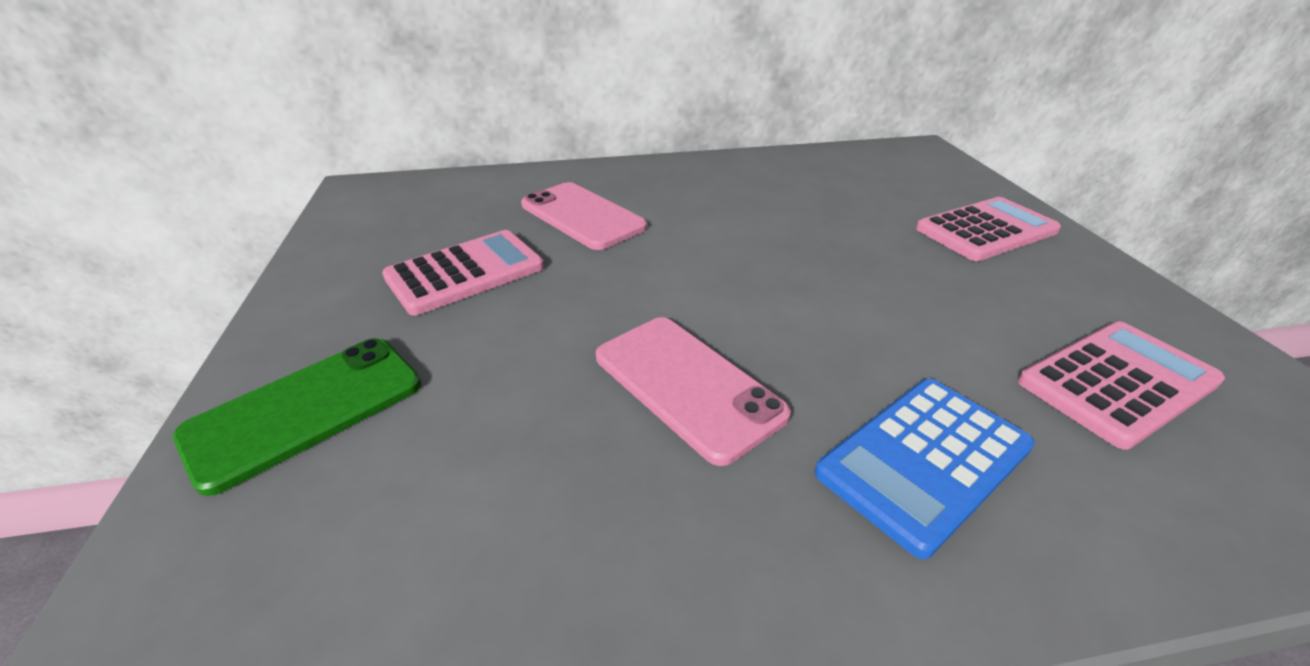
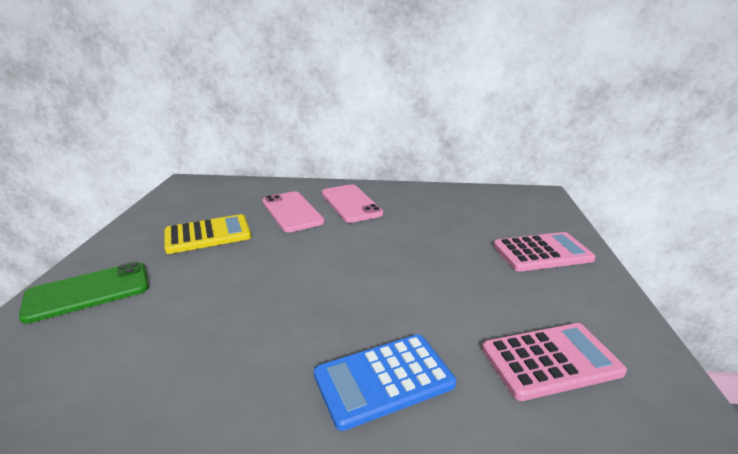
camera: 15 degrees right, 10 degrees down
pink calculator [382,230,544,316] -> yellow calculator [165,214,251,254]
pink phone [596,317,791,466] -> pink phone moved to [322,184,383,223]

